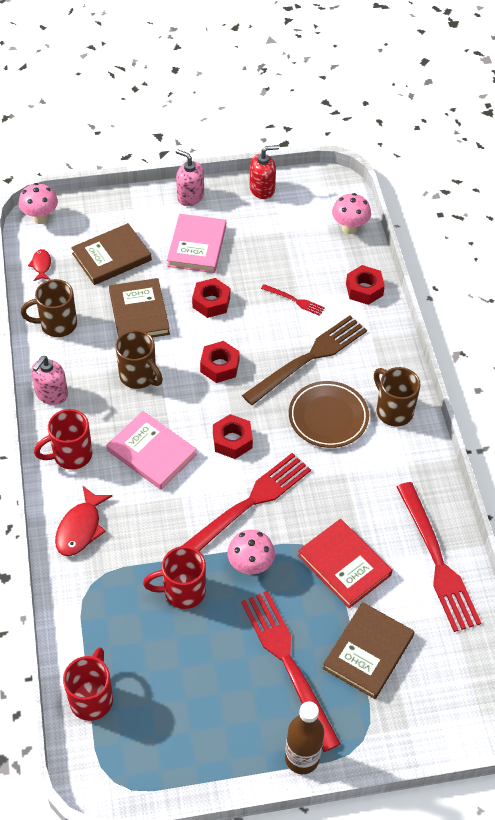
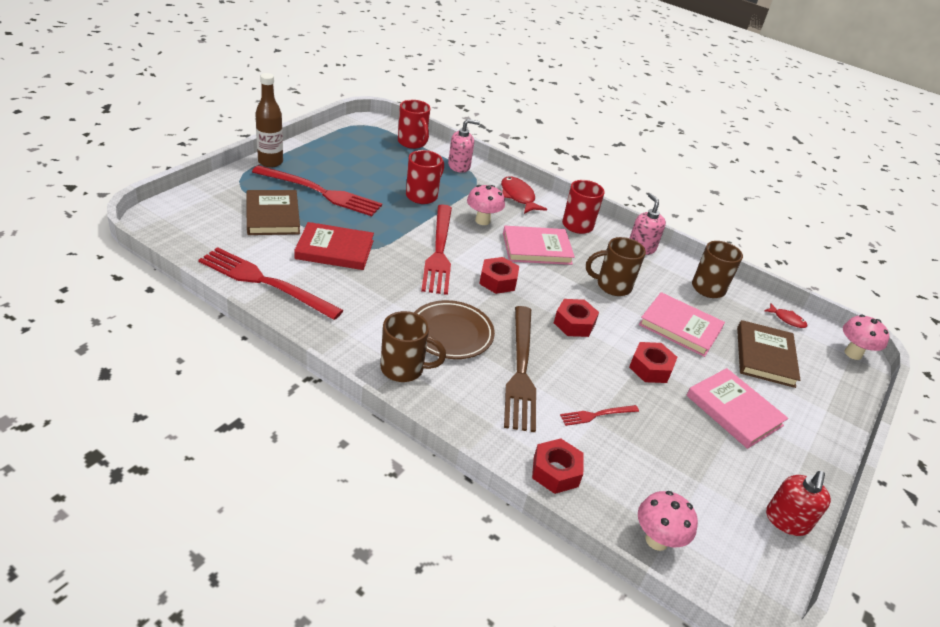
camera: 130 degrees right, 15 degrees down
brown book [109,278,170,338] -> pink book [639,292,725,357]
pink soap dispenser [176,149,204,206] -> pink soap dispenser moved to [448,119,480,173]
pink mushroom [227,530,275,574] -> pink mushroom moved to [467,185,505,225]

